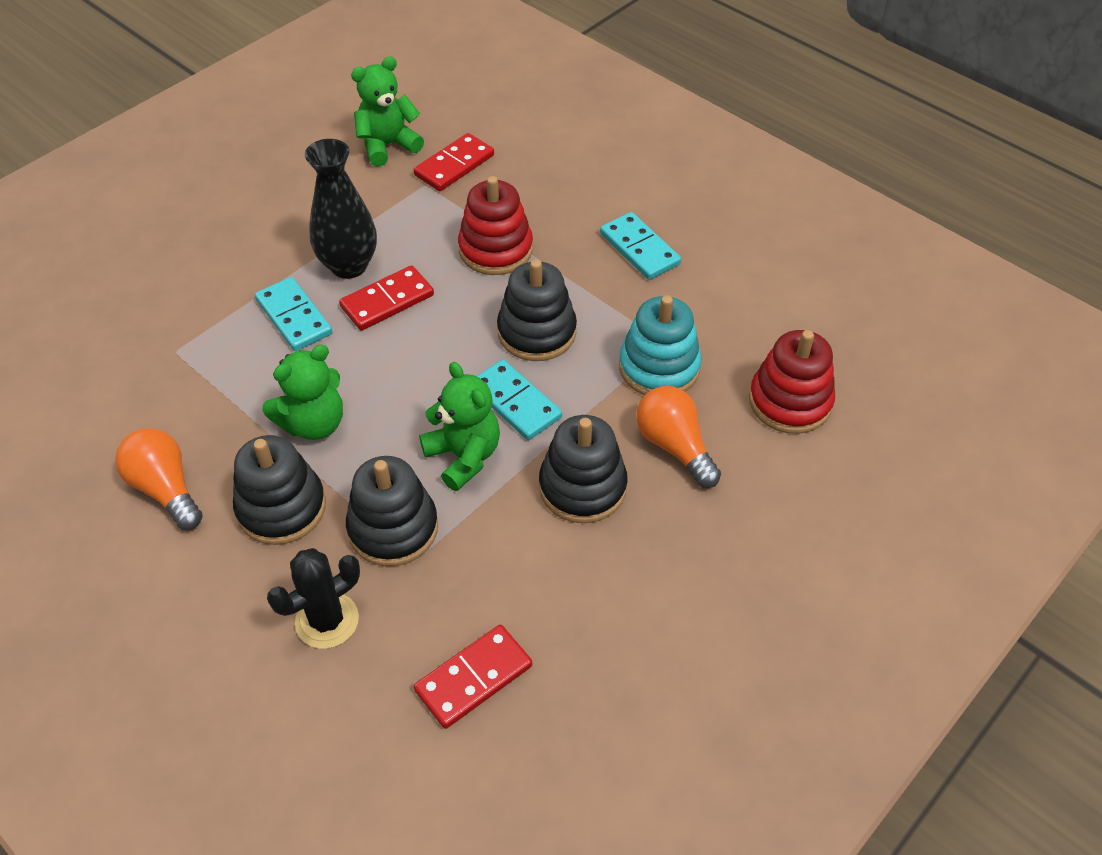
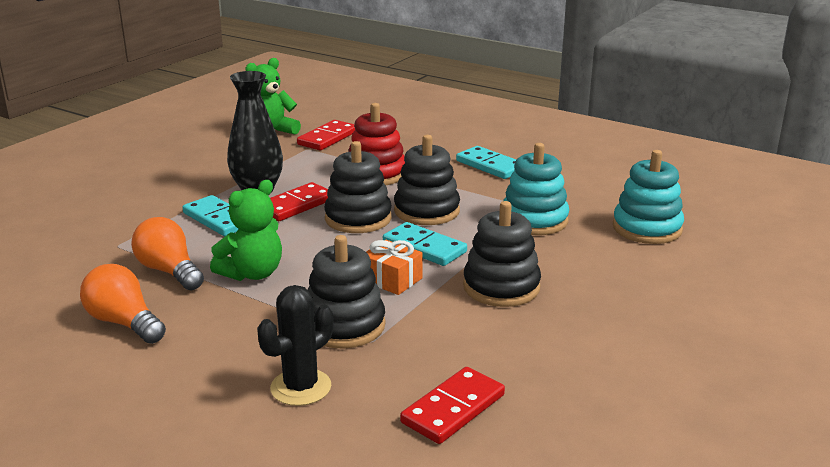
camera: 10 degrees left, 25 degrees down
black stacking toy [233,435,326,545] -> black stacking toy moved to [324,141,392,233]
green teddy bear [419,362,500,491] -> orange gift [366,240,423,295]
orange light bulb [636,386,721,488] -> orange light bulb moved to [131,217,204,291]
red stacking toy [749,330,835,434] -> turquoise stacking toy [613,150,684,244]

